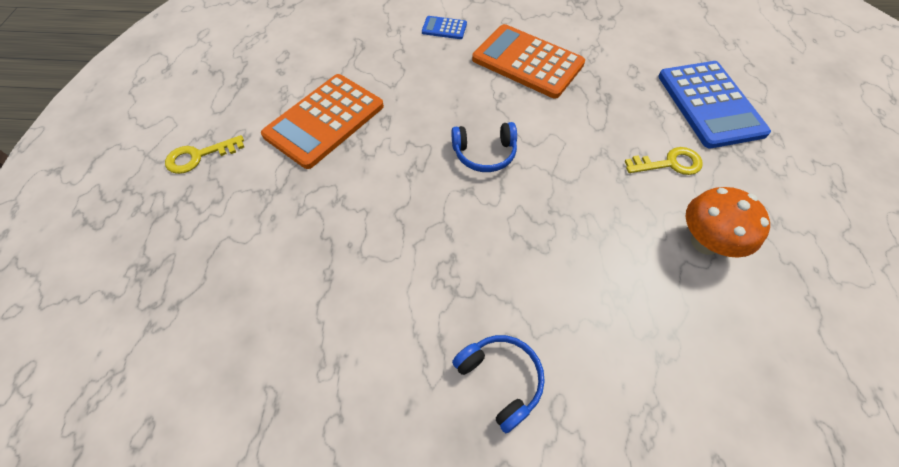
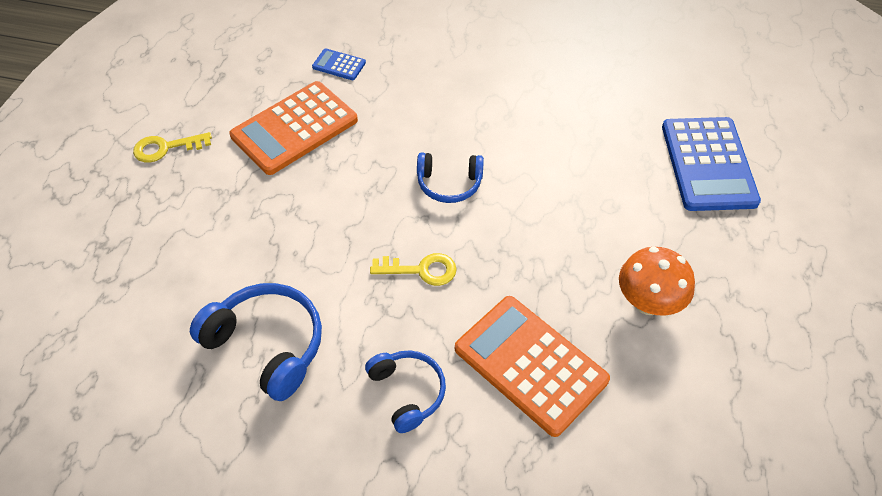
camera: 10 degrees right, 5 degrees down
blue calculator [422,16,467,39] -> blue calculator moved to [312,48,366,80]
orange calculator [472,24,585,99] -> orange calculator moved to [455,296,610,437]
yellow key [624,147,703,175] -> yellow key moved to [370,253,457,286]
none -> blue headphones [190,283,322,401]

